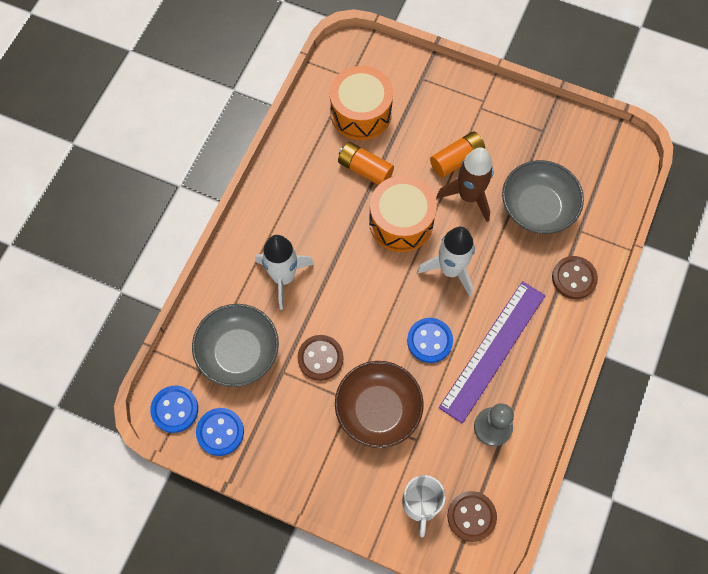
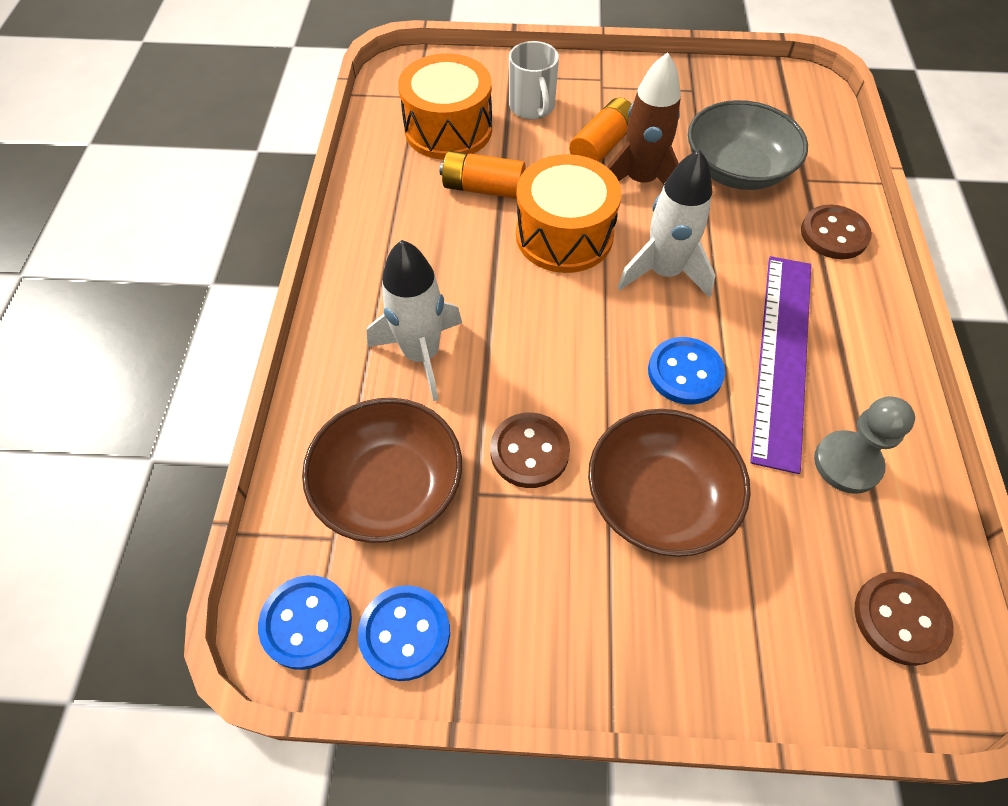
camera: 20 degrees left, 10 degrees down
grey bowl [192,304,279,387] -> brown bowl [302,398,462,543]
white mug [402,475,446,537] -> white mug moved to [509,41,559,119]

